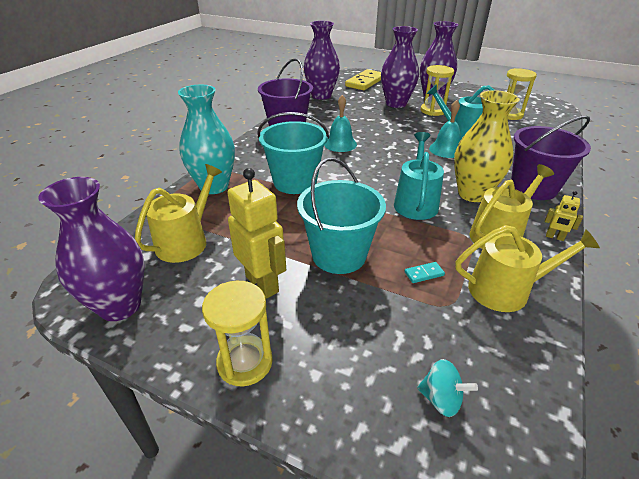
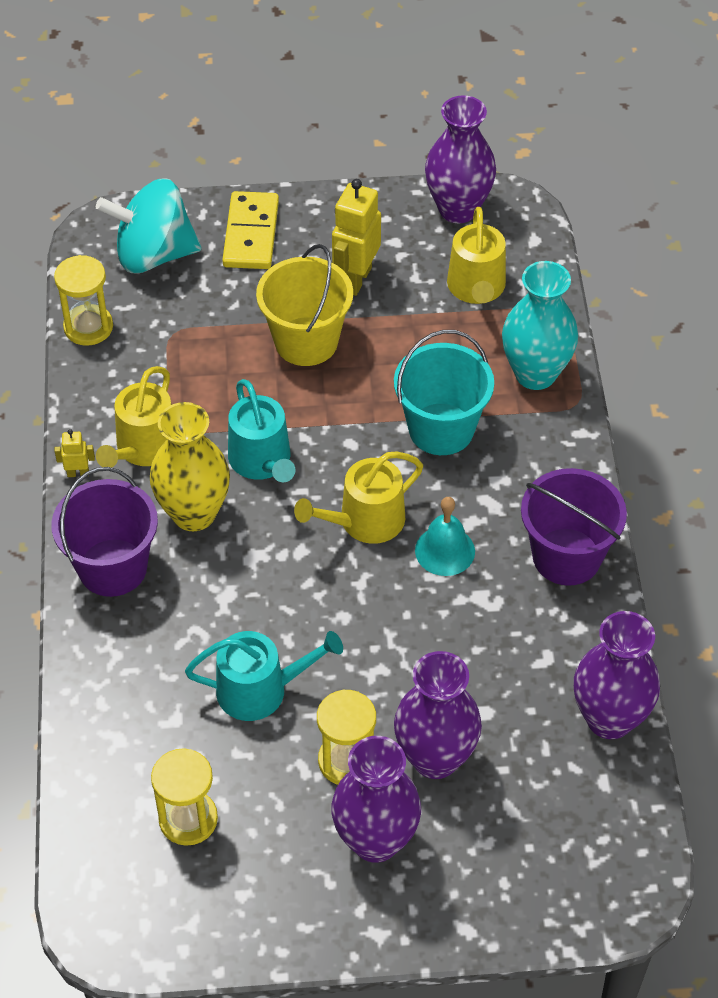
camera: 150 degrees right, 15 degrees up
yellow hourglass [202,281,273,386] -> yellow hourglass moved to [54,255,113,346]
yellow robot [227,168,286,299] -> yellow robot turned 90 degrees clockwise [332,179,381,296]
turquoise bucket [297,158,386,274] -> yellow bucket [256,244,353,366]
yellow domino [345,69,381,90] -> yellow domino moved to [222,191,279,269]
turquoise domino [405,262,445,283] -> none
turquoise spinning top [417,359,478,417] -> turquoise spinning top [96,178,201,273], size x2.33
turquoise bell [429,100,461,158] -> none
yellow watering can [455,225,600,312] -> yellow watering can moved to [294,452,423,544]

